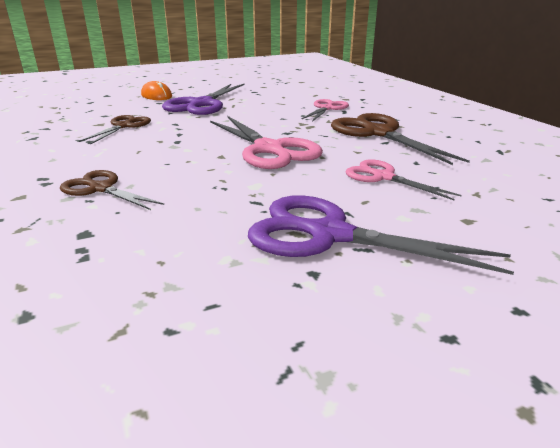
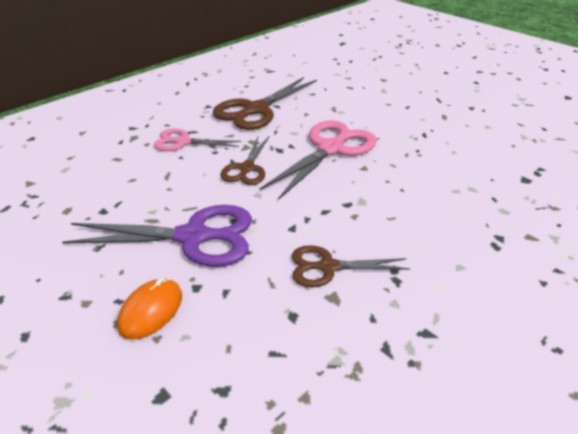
camera: 110 degrees left, 10 degrees up
brown scissors [60,170,164,210] -> brown scissors moved to [220,136,270,185]
purple scissors [248,195,514,275] -> none
pink scissors [345,159,462,200] -> none

